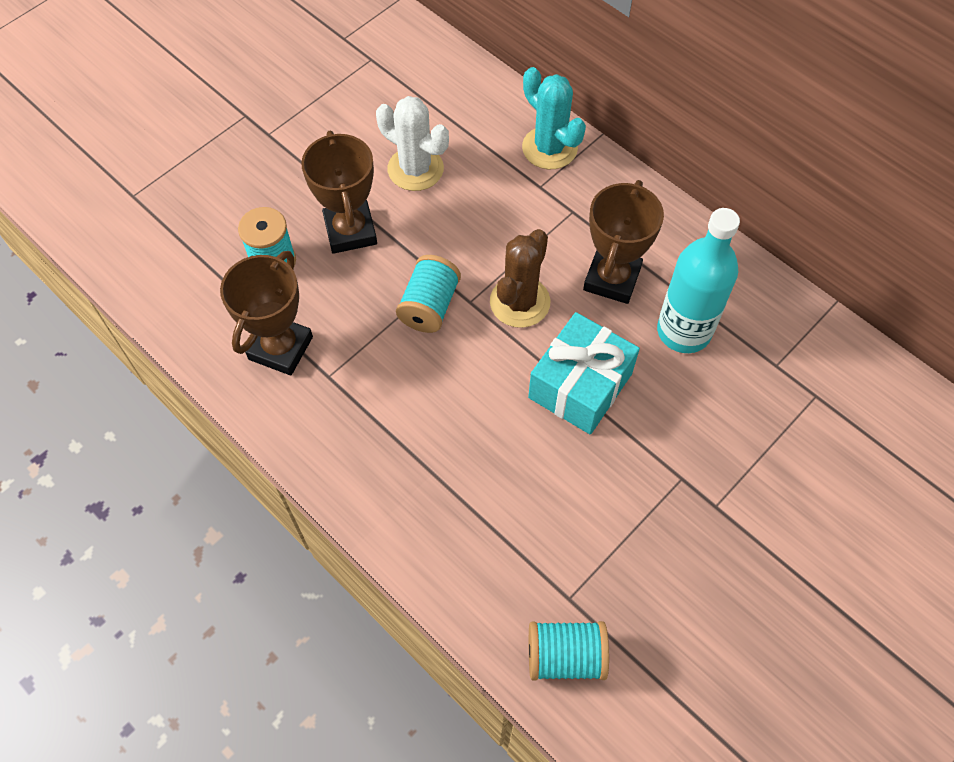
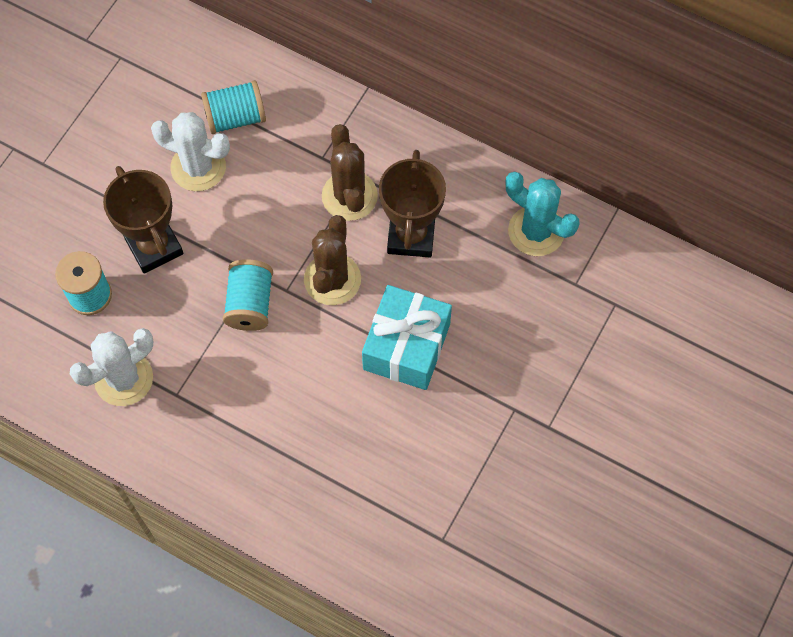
camera: 15 degrees left, 5 degrees up
brown trophy [220,251,313,375] -> white cactus [70,328,153,406]
turquoise cactus [522,67,586,169] -> turquoise cactus moved to [506,172,579,256]
turquoise spool [529,621,609,681] -> turquoise spool moved to [201,80,266,134]
turquoise bottle [657,208,740,353] -> none
none -> brown cactus [322,124,378,221]

